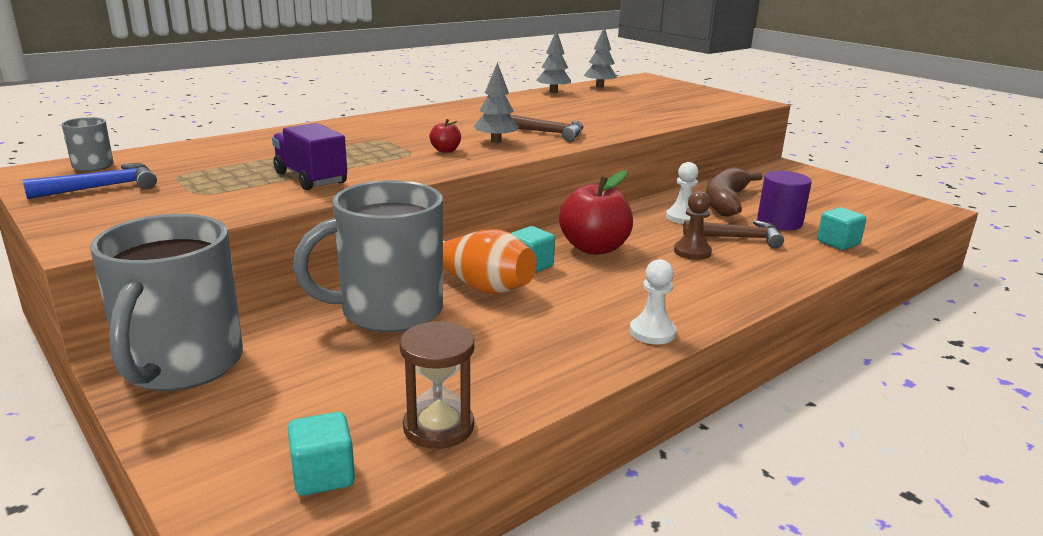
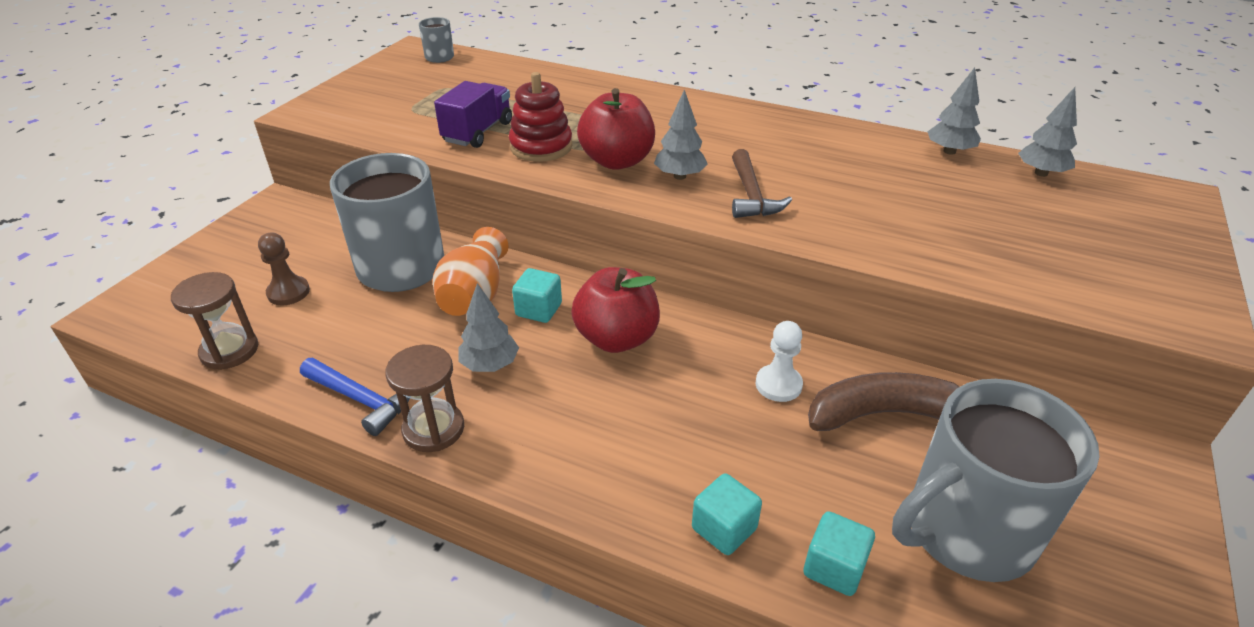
camera: 65 degrees right, 15 degrees up
blue hammer [22,163,157,199] -> blue hammer moved to [300,358,410,436]
grey mug [90,214,243,391] -> grey mug moved to [892,379,1100,582]
turquoise cube [288,412,355,496] -> turquoise cube moved to [692,474,762,555]
red apple [429,119,461,153] -> red apple [577,88,655,170], size x2.21
white pawn [630,259,676,345] -> brown hourglass [385,345,464,452]
brown pawn [674,191,712,260] -> brown pawn moved to [258,232,310,305]
brown hammer [683,220,784,248] -> none
purple cylinder [757,171,812,230] -> none
none -> grey tree [458,283,519,372]
none -> red stacking toy [509,72,573,162]

